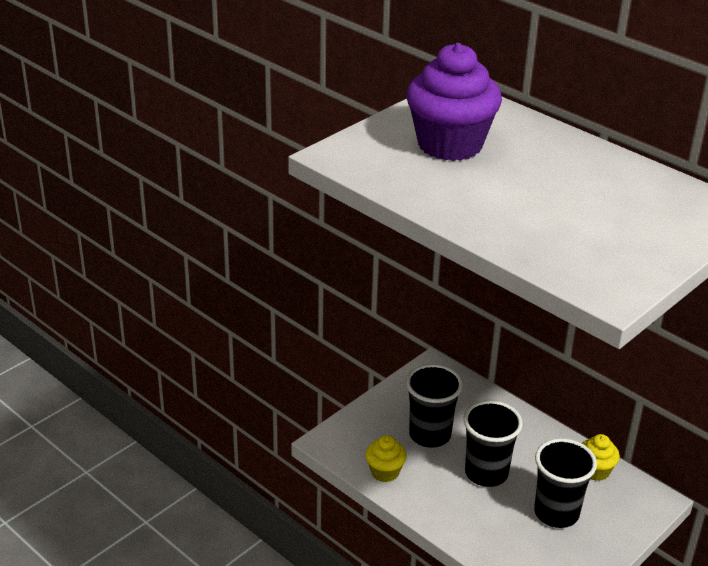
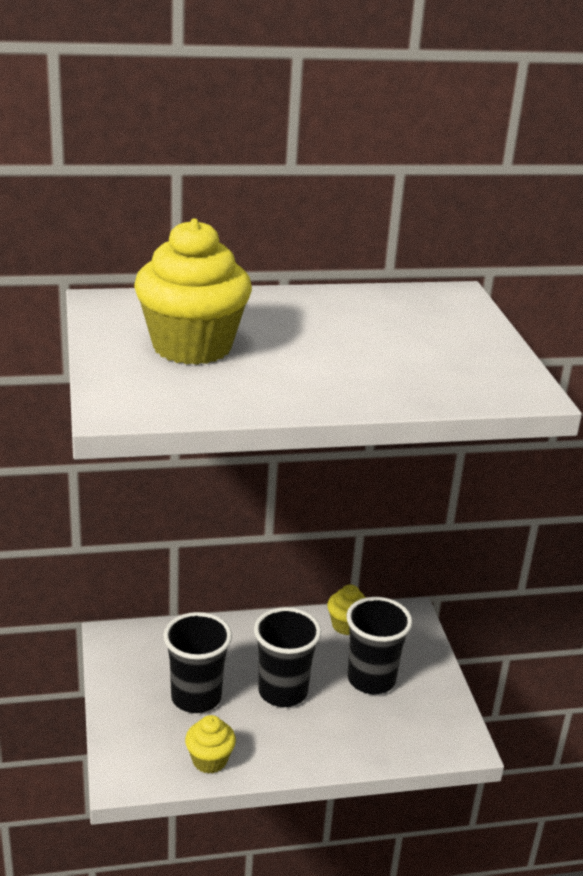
camera: 55 degrees left, 5 degrees down
purple cupcake [406,43,502,161] -> yellow cupcake [134,219,252,365]

